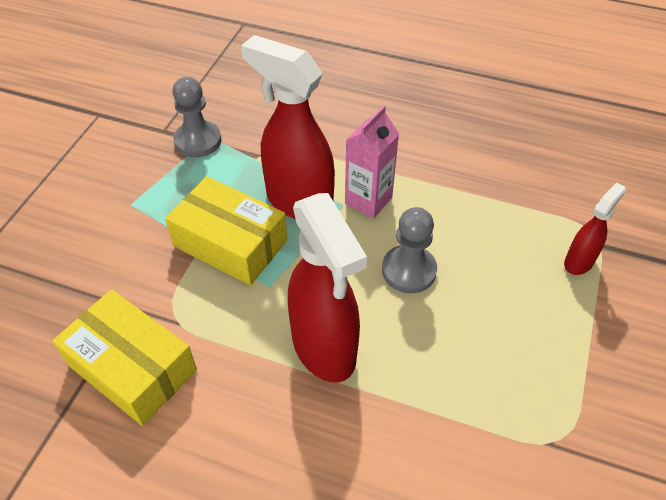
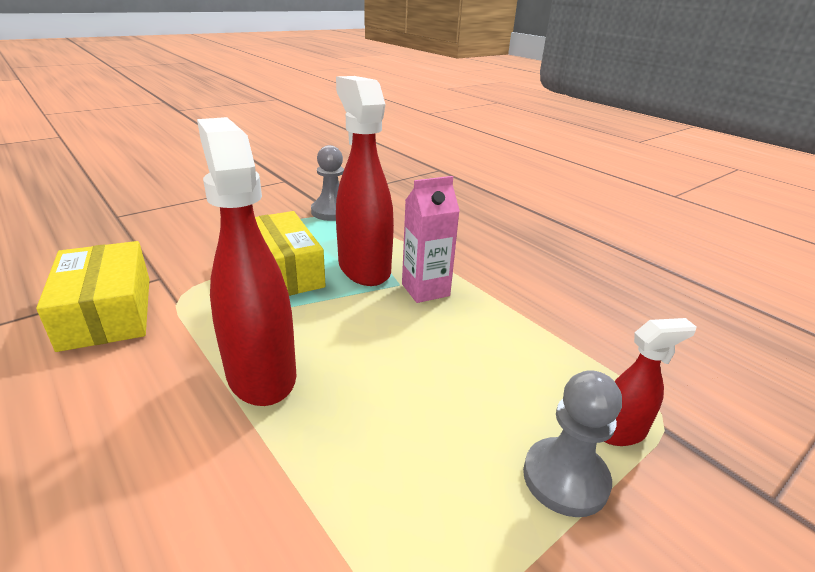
camera: 30 degrees right, 20 degrees down
red spray bottle [288,193,367,382] -> red spray bottle turned 150 degrees clockwise [197,117,296,406]
grey pawn [382,207,437,293] -> grey pawn moved to [523,370,622,517]

